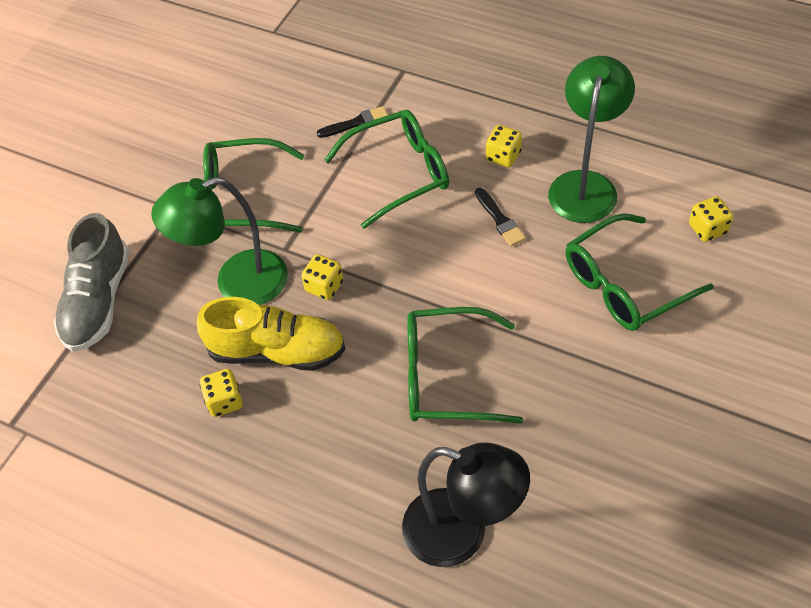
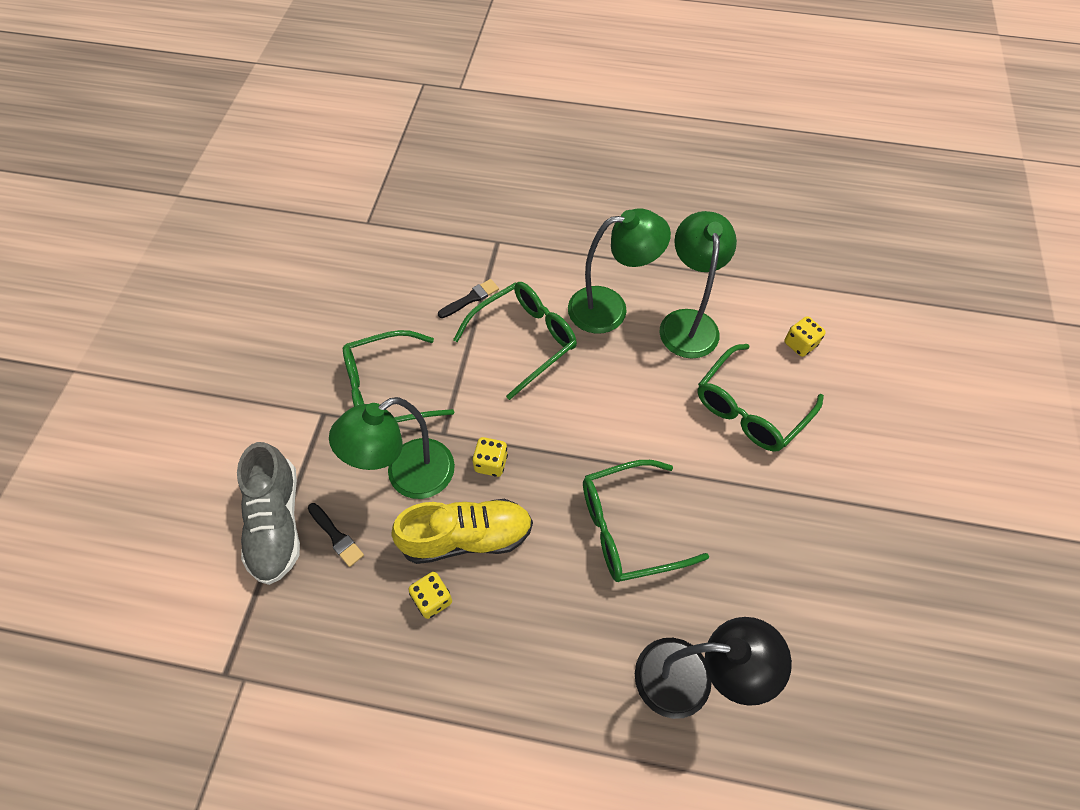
camera: 20 degrees left, 5 degrees up
black brush [475,188,526,246] -> black brush moved to [308,503,364,567]
yellow dice [486,125,522,167] -> green lamp [568,208,671,334]

